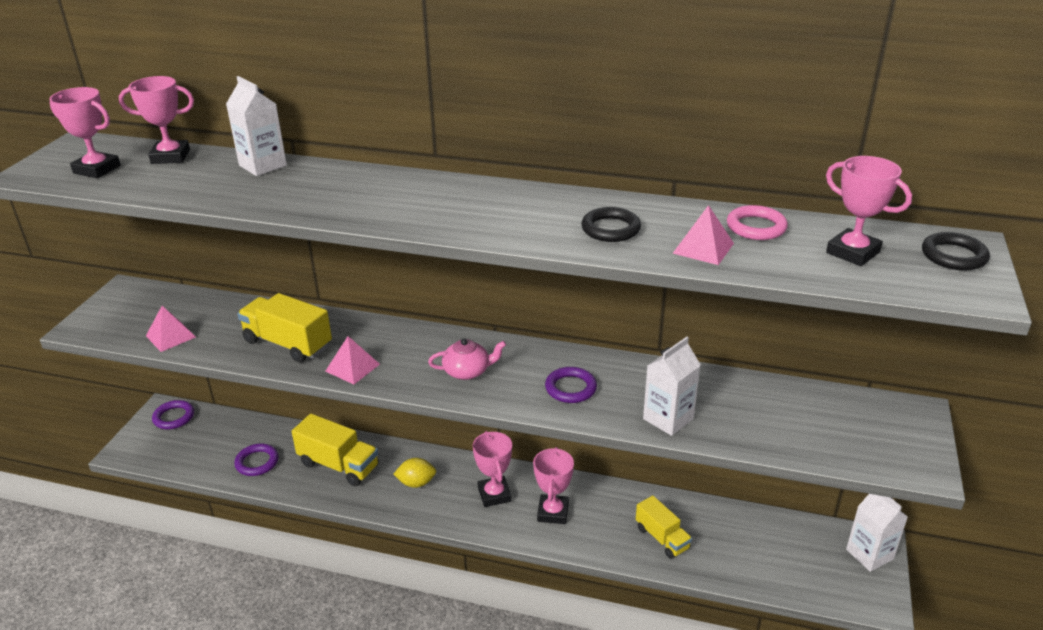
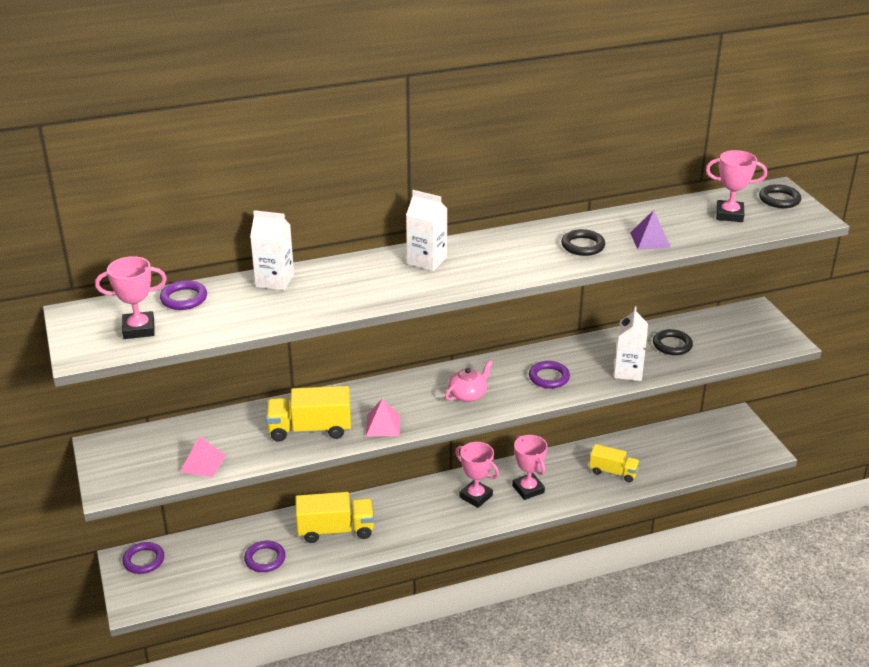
camera: 35 degrees left, 0 degrees up
pink trophy [119,76,194,164] -> purple ring [160,280,207,310]
yellow lemon [394,458,436,488] -> none
pink pyramid [672,205,734,265] -> purple pyramid [630,210,671,249]
pink ring [727,205,788,240] -> none
white carton [846,494,908,572] -> white carton moved to [406,190,448,271]
none -> black ring [653,329,693,355]

